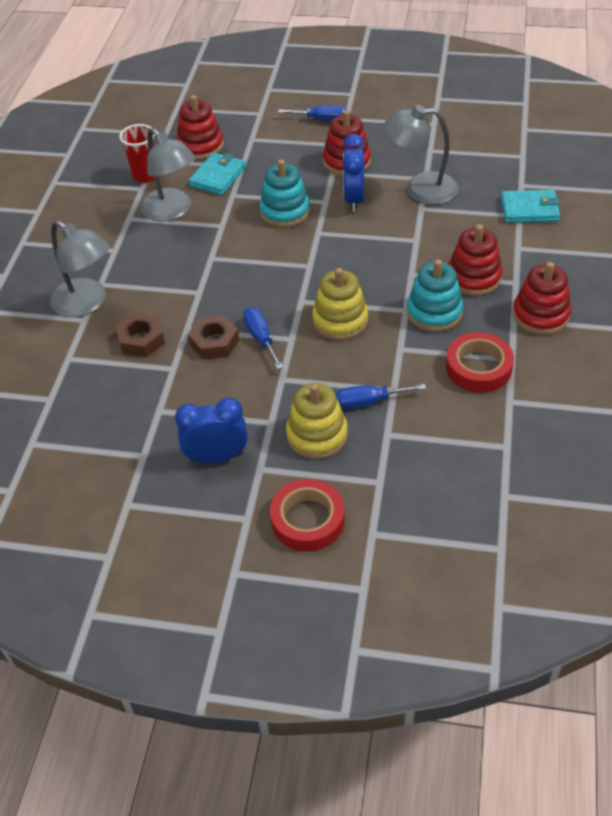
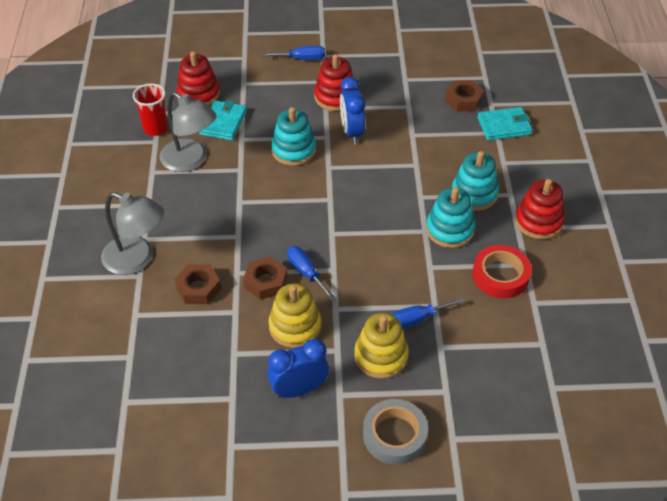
camera: 15 degrees left, 0 degrees up
red tape [270,479,345,552] -> grey tape [363,399,428,465]
yellow stacking toy [312,268,368,340] -> yellow stacking toy moved to [268,283,321,348]
grey lamp [383,105,458,205] -> none
red stacking toy [449,224,502,296] -> turquoise stacking toy [452,151,499,211]
none -> brown nut [445,80,484,112]

